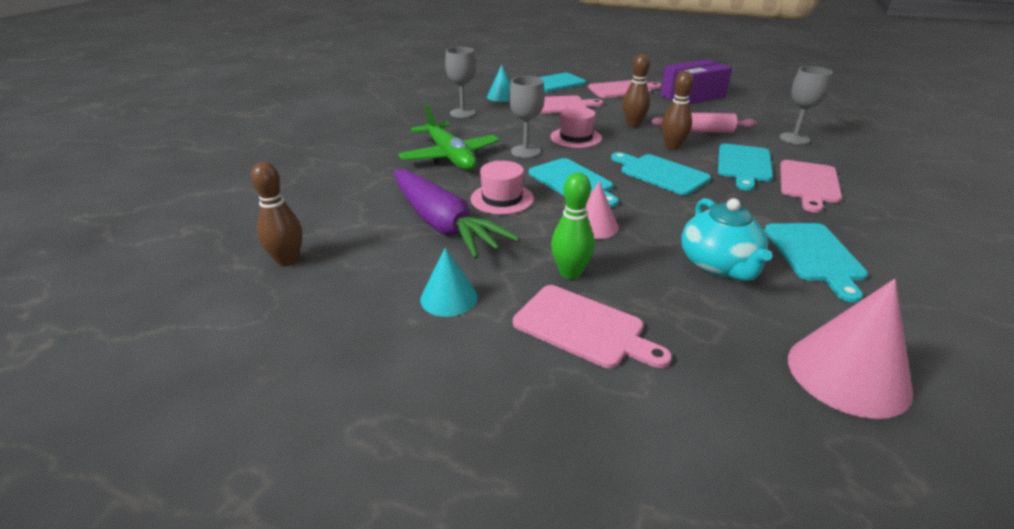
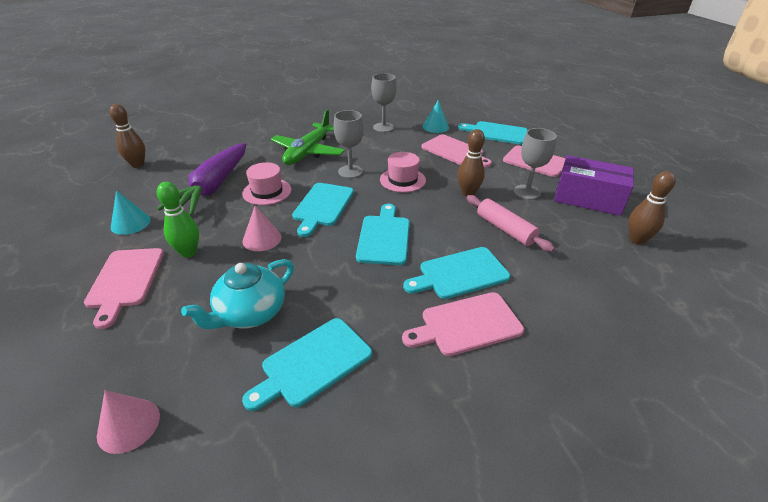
camera: 50 degrees right, 5 degrees up
brown bowling pin [661,71,694,150] -> brown bowling pin moved to [628,171,676,245]
grey goblet [780,66,833,145] -> grey goblet moved to [514,128,557,200]
pink cone [788,279,913,419] -> pink cone [97,390,160,454], size x0.60

